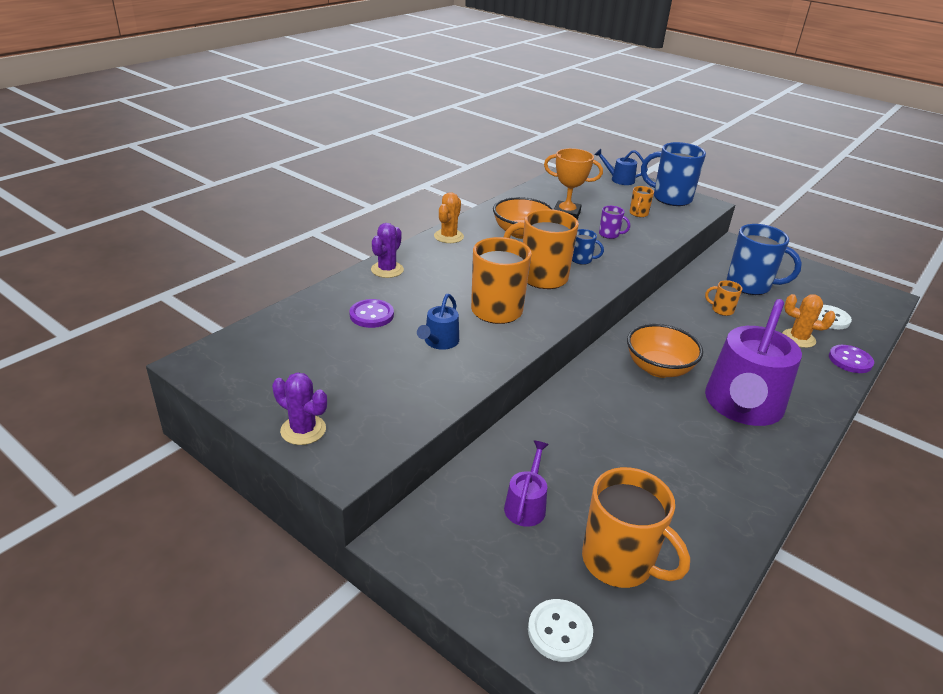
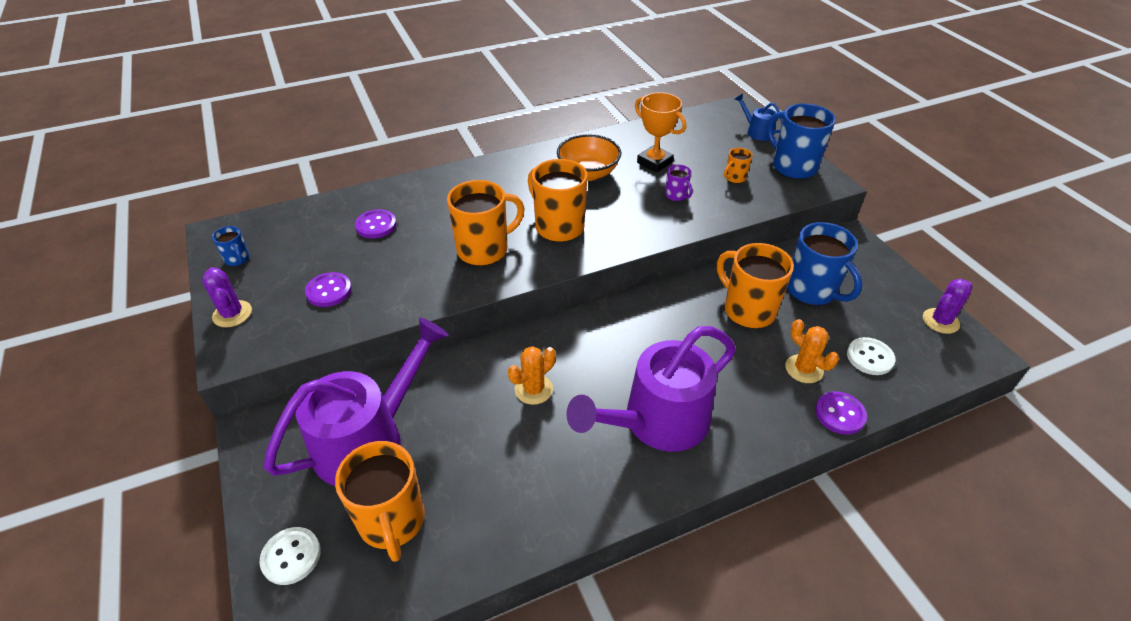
camera: 30 degrees right, 10 degrees up
purple cactus [371,223,404,278] -> purple cactus moved to [923,279,973,334]
blue watering can [417,294,459,350] -> none
orange cactus [434,192,464,243] -> orange cactus moved to [508,346,556,405]
purple watering can [504,441,549,527] -> purple watering can [263,318,448,486], size x2.28
blue mug [572,229,604,265] -> blue mug moved to [212,226,250,266]
orange bowl [627,324,703,378] -> none
orange mug [705,280,742,316] -> orange mug [717,243,794,328], size x2.12
none -> purple button [305,272,352,307]

